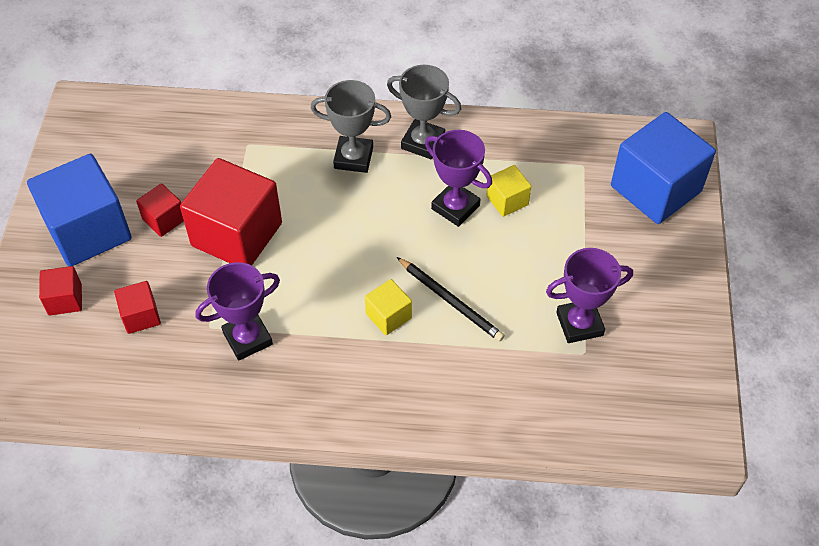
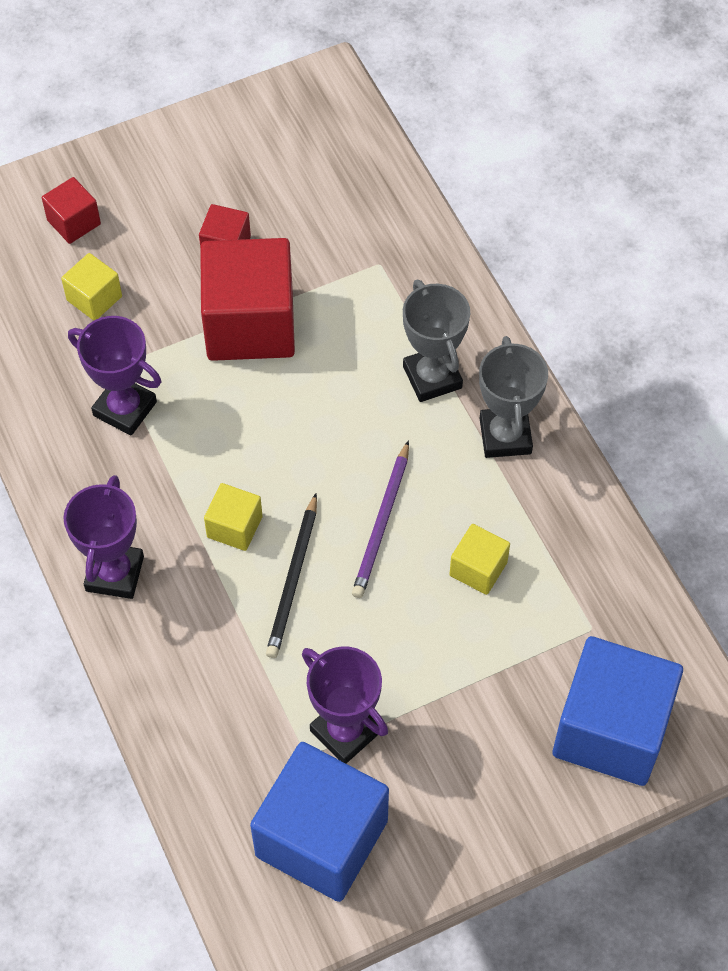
camera: 60 degrees right, 5 degrees up
blue cube [27,154,132,266] -> blue cube moved to [250,742,389,902]
red cube [114,281,161,334] -> yellow cube [61,253,122,321]
purple trophy [425,130,492,227] -> purple trophy moved to [64,475,144,599]
none -> purple pencil [352,440,409,598]

